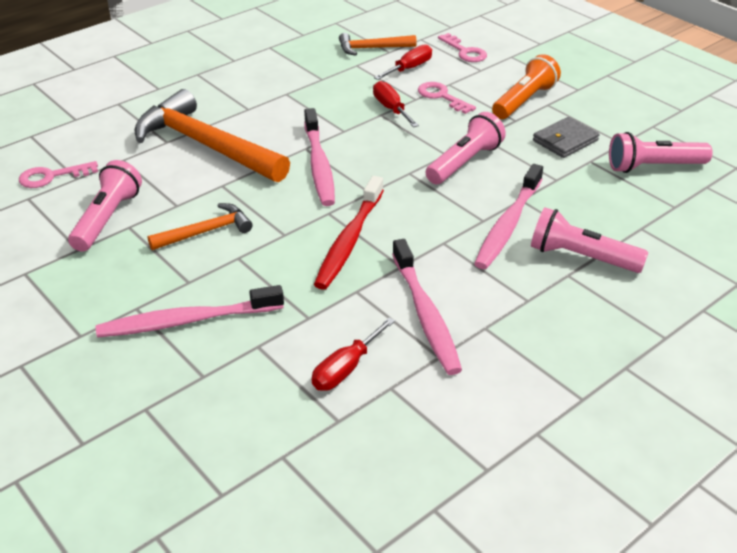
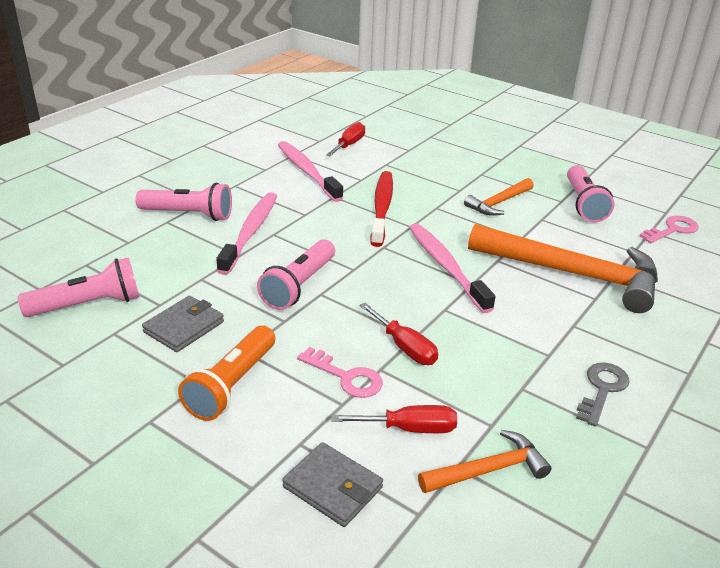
camera: 165 degrees right, 5 degrees down
pink toothbrush [96,285,284,338] -> none
red screwdriver [374,44,432,80] -> red screwdriver turned 120 degrees counterclockwise [332,405,457,433]
pink key [438,33,487,62] -> grey wallet [282,442,383,527]
none -> grey key [576,363,630,427]

